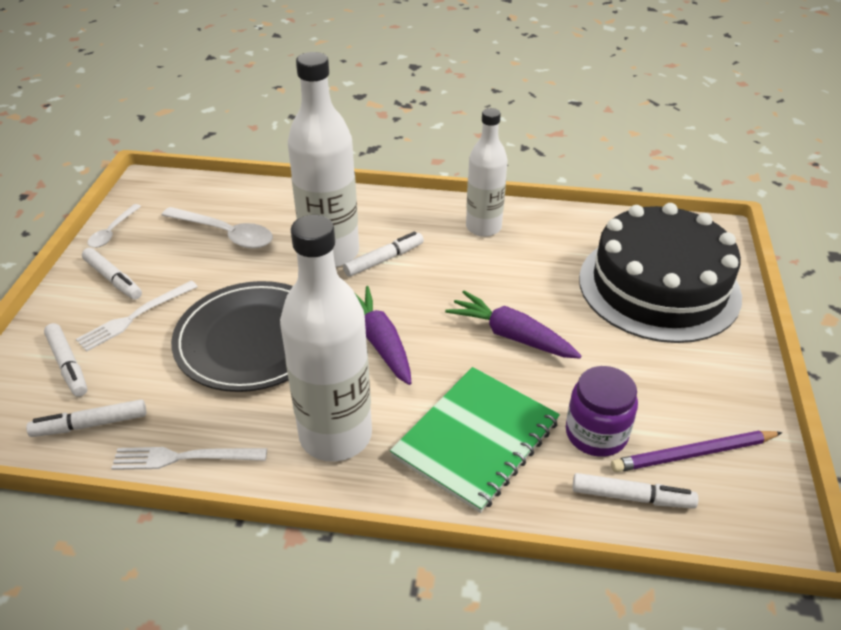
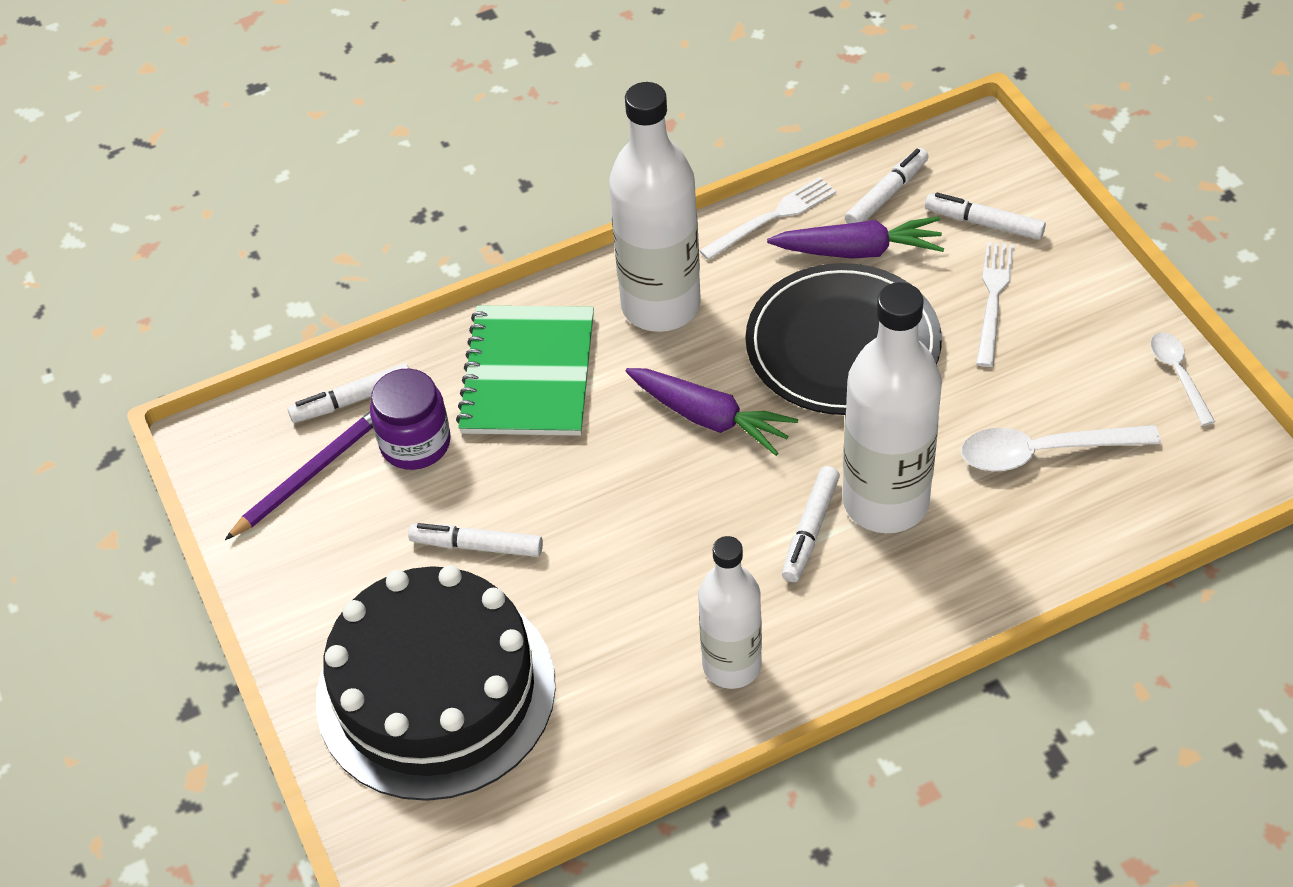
camera: 150 degrees right, 10 degrees up
white marker [82,248,142,300] -> white marker moved to [408,523,543,557]
purple carrot [445,291,582,359] -> purple carrot moved to [767,217,944,259]

